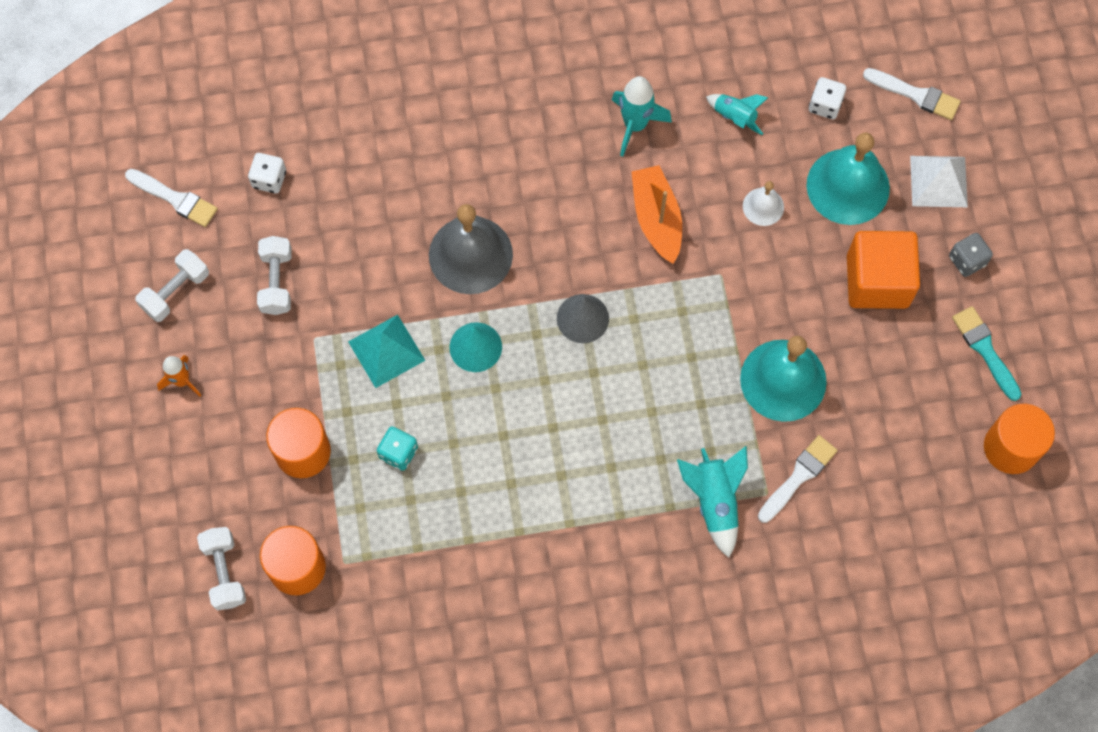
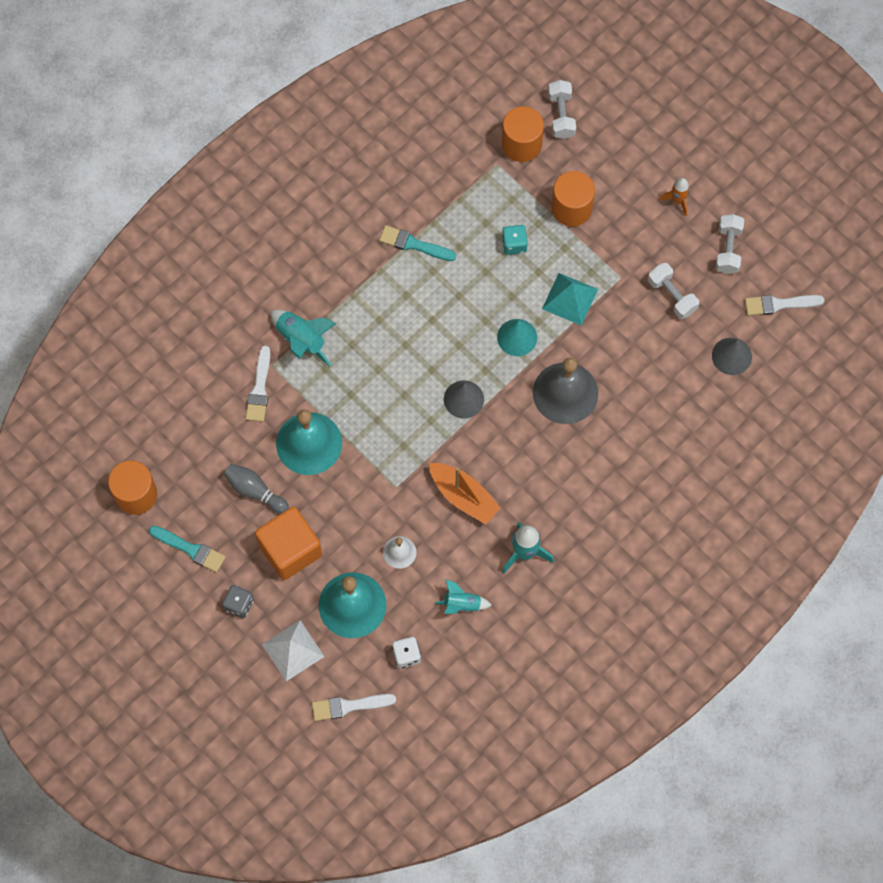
camera: 145 degrees right, 0 degrees up
white dumbbell [197,527,246,610] -> white dumbbell turned 45 degrees clockwise [548,80,576,139]
white dice [248,153,286,194] -> grey cone [712,338,752,375]
none -> grey bowling pin [224,464,289,514]
none -> turquoise brush [379,225,456,261]

